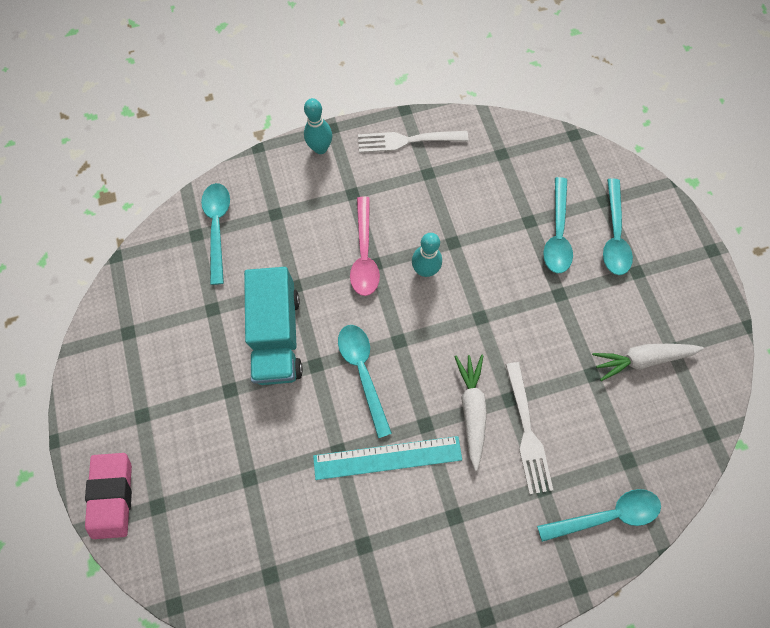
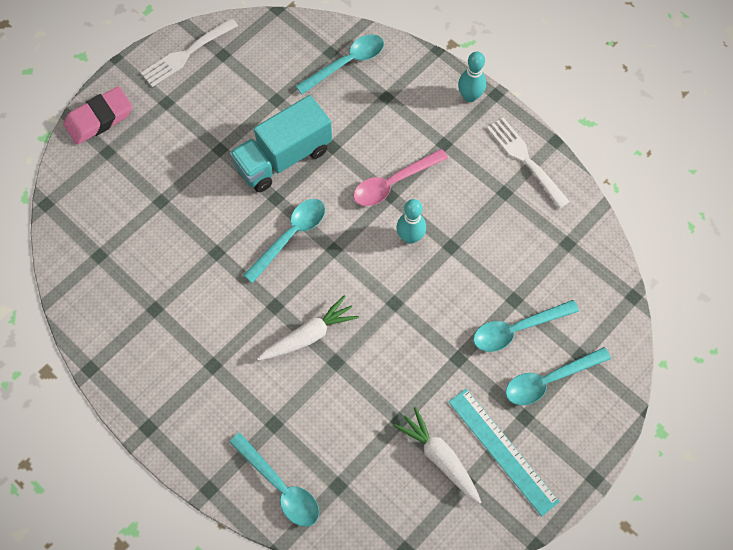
camera: 60 degrees right, 5 degrees down
turquoise ruler [313,436,462,480] -> turquoise ruler moved to [449,389,560,516]
white fork [505,362,553,494] -> white fork moved to [141,18,238,87]

